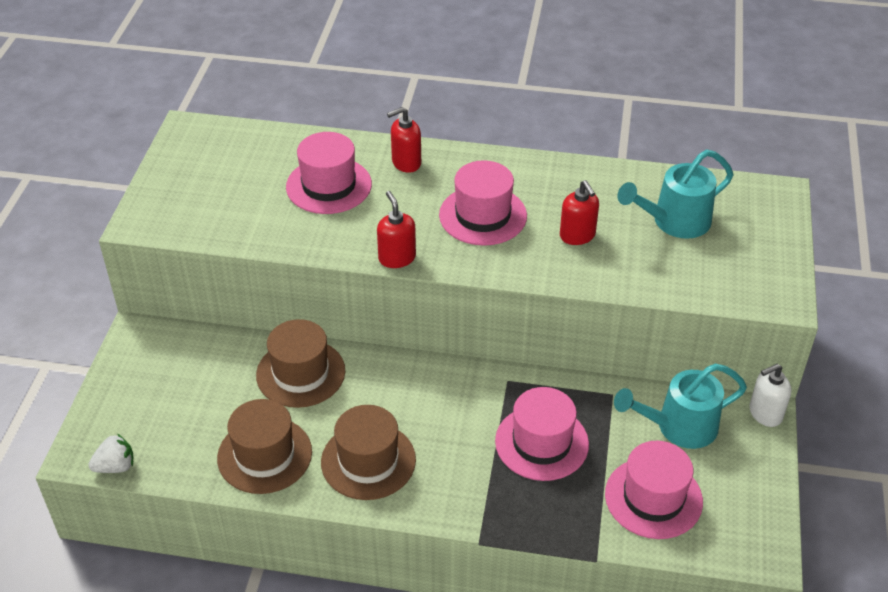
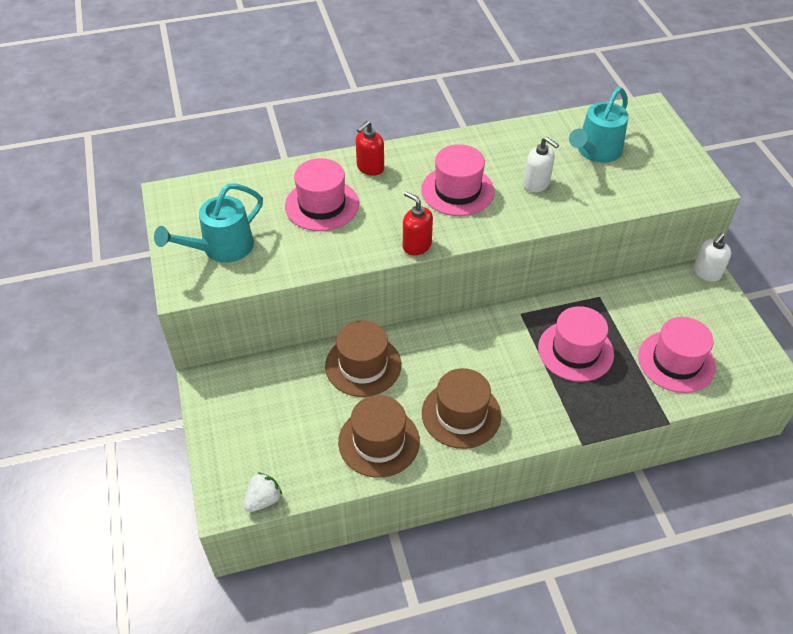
camera: 25 degrees left, 5 degrees up
red soap dispenser [560,180,599,245] -> white soap dispenser [524,137,559,192]
turquoise watering can [614,363,747,449] -> turquoise watering can moved to [154,184,263,263]

